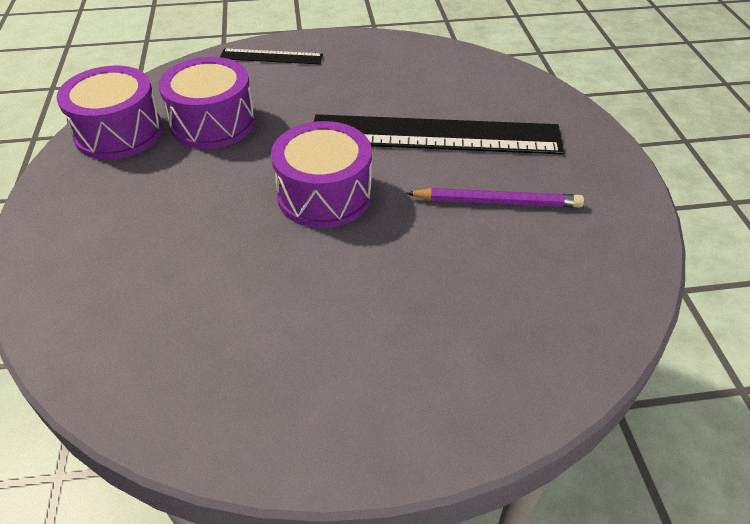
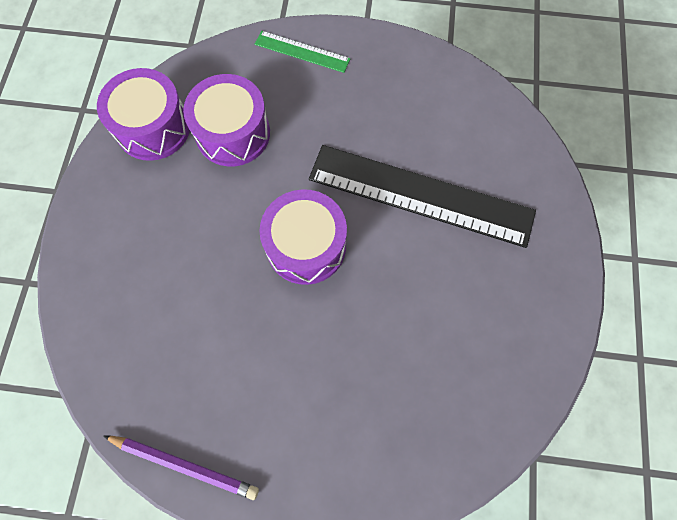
camera: 15 degrees right, 25 degrees up
black ruler [220,49,323,64] -> green ruler [255,31,350,73]
purple pencil [406,188,584,208] -> purple pencil moved to [104,436,259,500]

